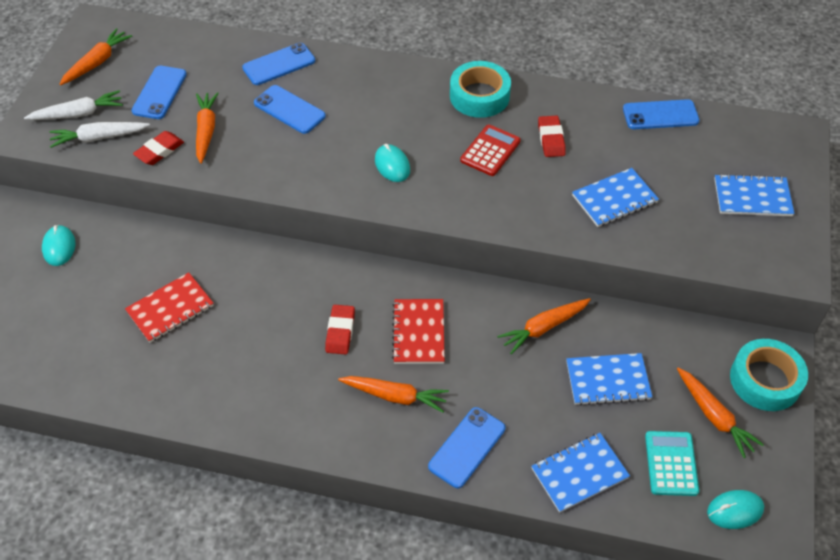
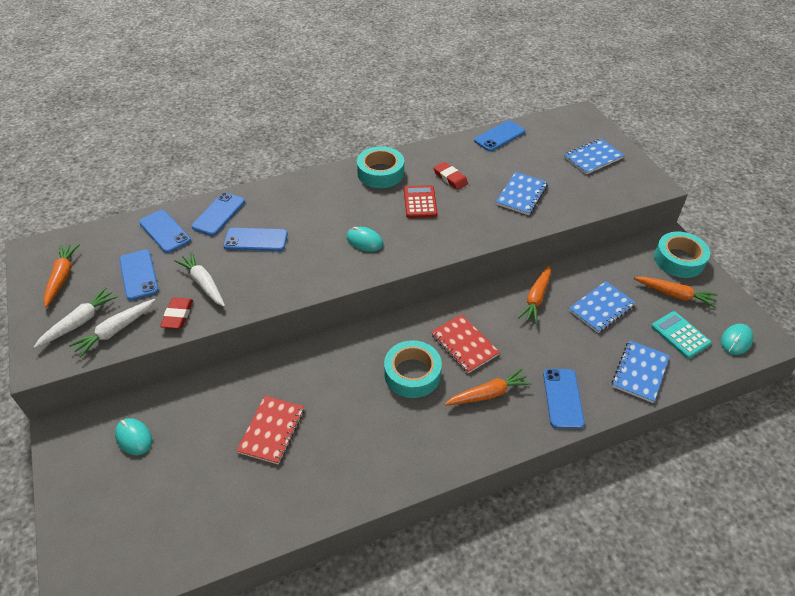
camera: 35 degrees left, 5 degrees down
orange carrot [196,92,218,164] -> white carrot [174,252,225,307]
red eraser [325,305,355,355] -> turquoise tape [384,340,442,398]
none -> blue phone [139,210,191,253]

